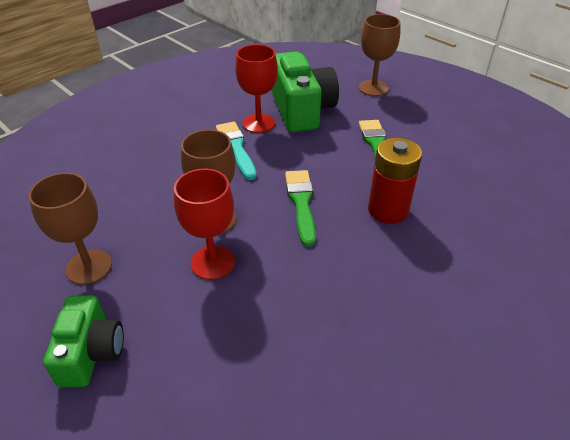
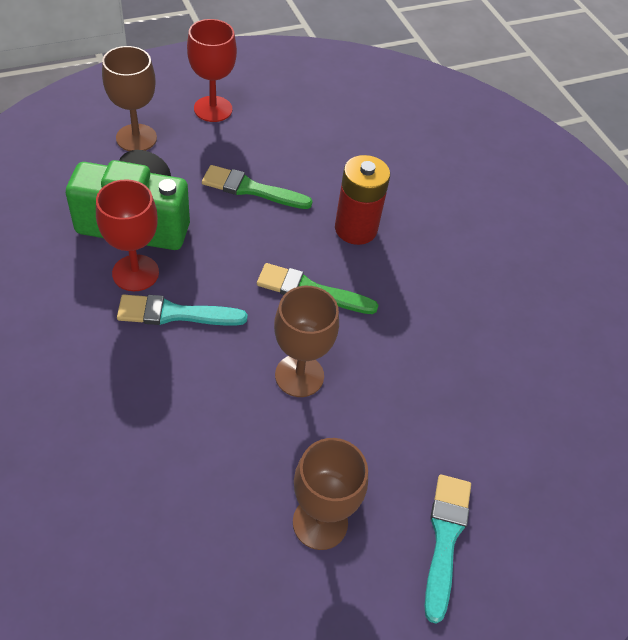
camera: 75 degrees left, 10 degrees up
green camera [43,295,124,387] -> turquoise brush [425,475,471,623]
red goblet [174,169,235,280] -> red goblet moved to [187,19,237,122]

